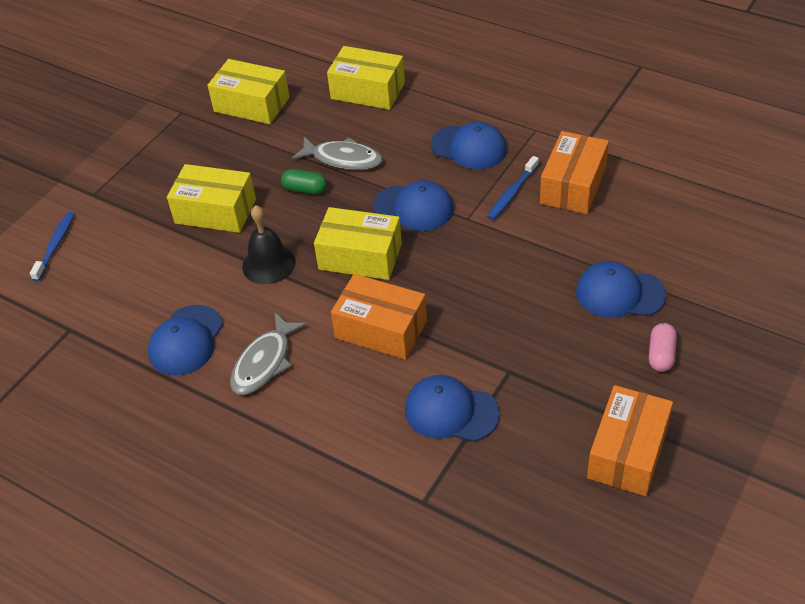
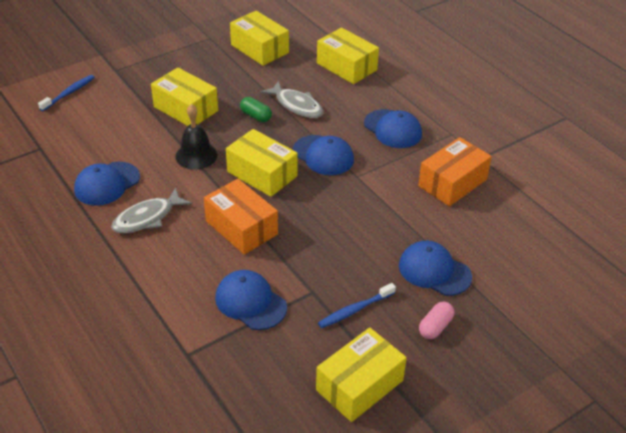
camera: 20 degrees right, 5 degrees down
blue toothbrush [487,156,539,220] -> blue toothbrush moved to [318,283,396,328]
orange box [587,385,673,496] -> yellow box [316,327,407,422]

